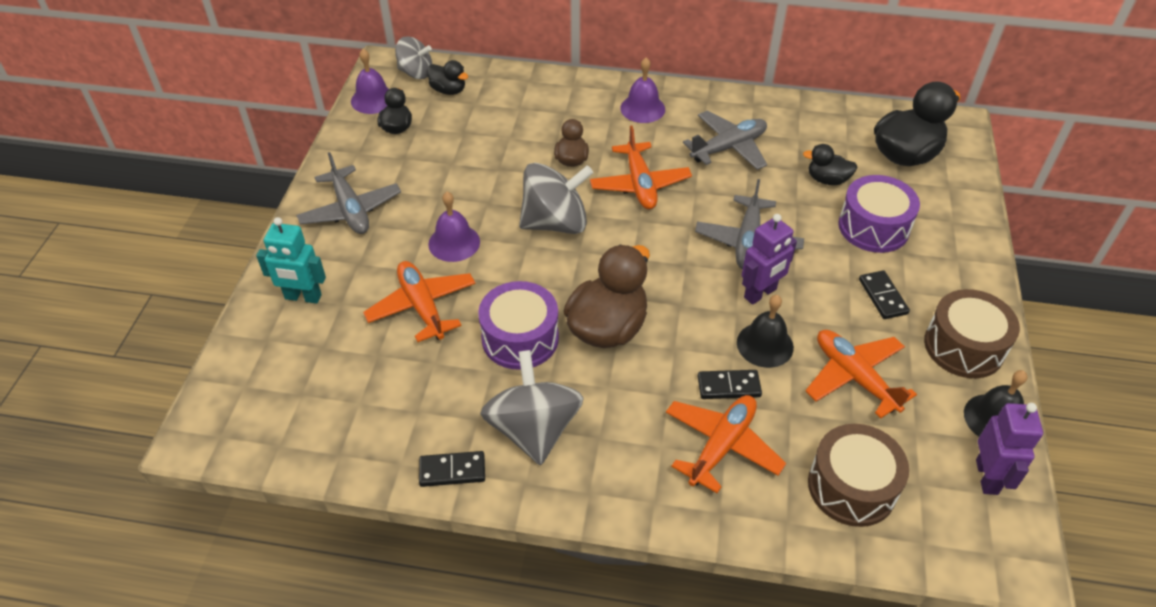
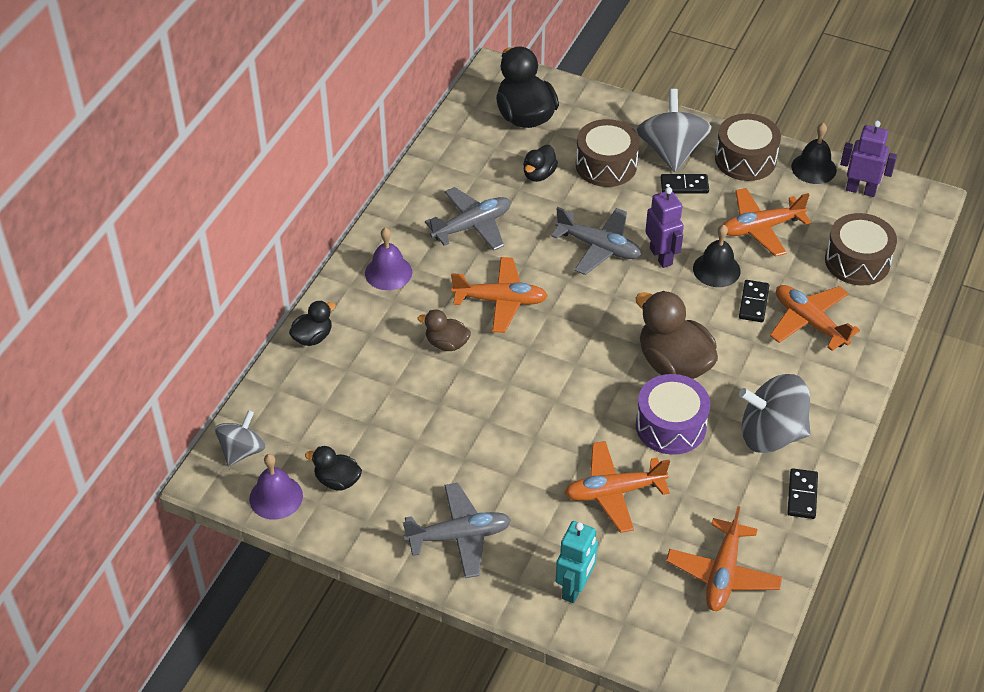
camera: 75 degrees left, 0 degrees up
black duck [427,60,468,95] -> black duck moved to [289,300,336,346]
purple bell [428,192,480,262] -> none
grey spinning top [519,163,593,234] -> grey spinning top moved to [637,89,712,172]
grey plane [683,110,767,170] -> grey plane turned 75 degrees clockwise [425,187,511,251]
purple drum [838,175,920,253] -> brown drum [576,119,639,187]
none -> orange plane [666,506,782,611]

